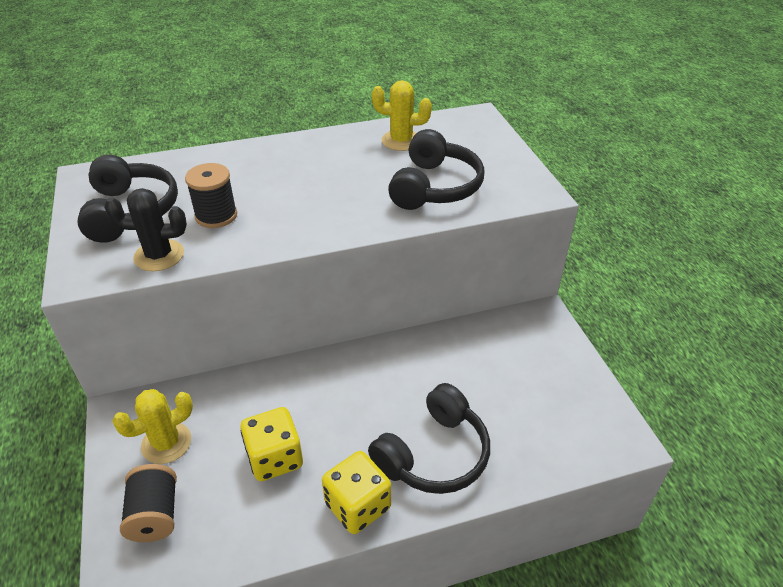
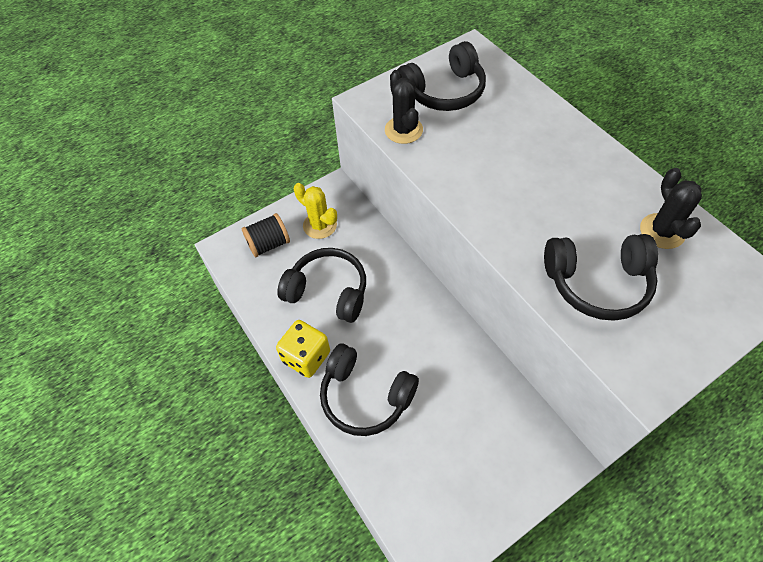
camera: 75 degrees right, 15 degrees up
black spool [185,163,237,228] -> none
yellow dice [241,407,303,481] -> black headphones [277,248,366,323]
yellow cactus [372,80,432,151] -> black cactus [640,168,702,249]

